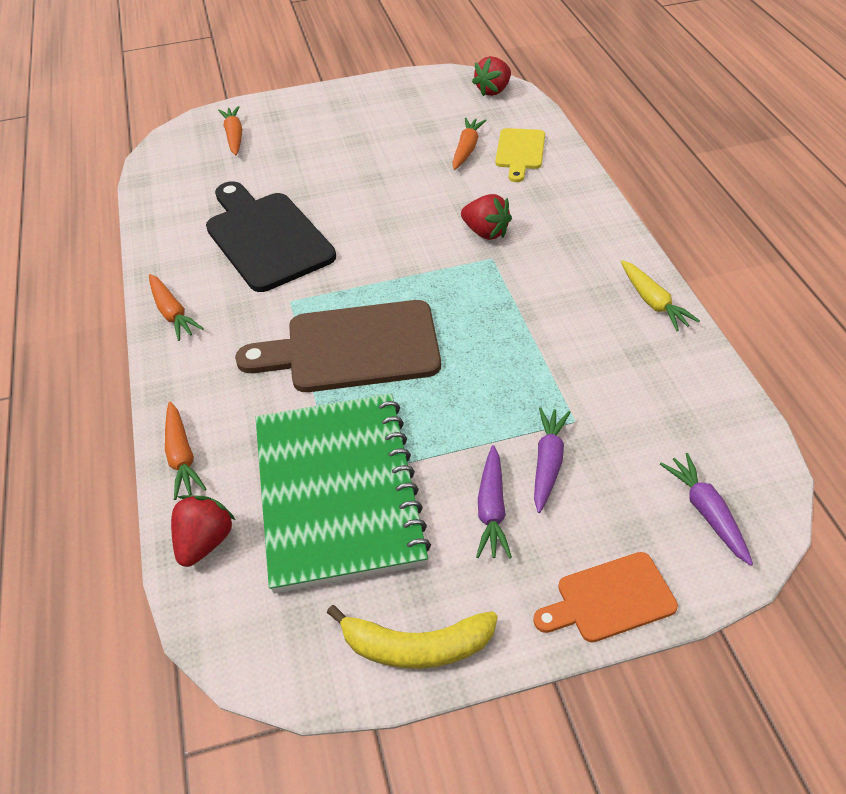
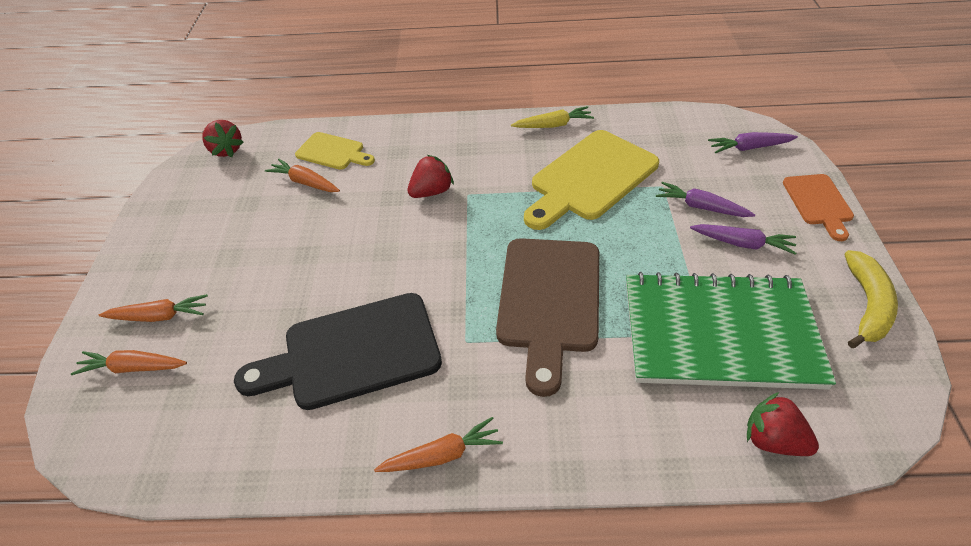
camera: 75 degrees left, 0 degrees up
orange carrot [165,402,206,500] -> orange carrot moved to [99,294,208,322]
none -> yellow cutting board [524,130,659,230]

